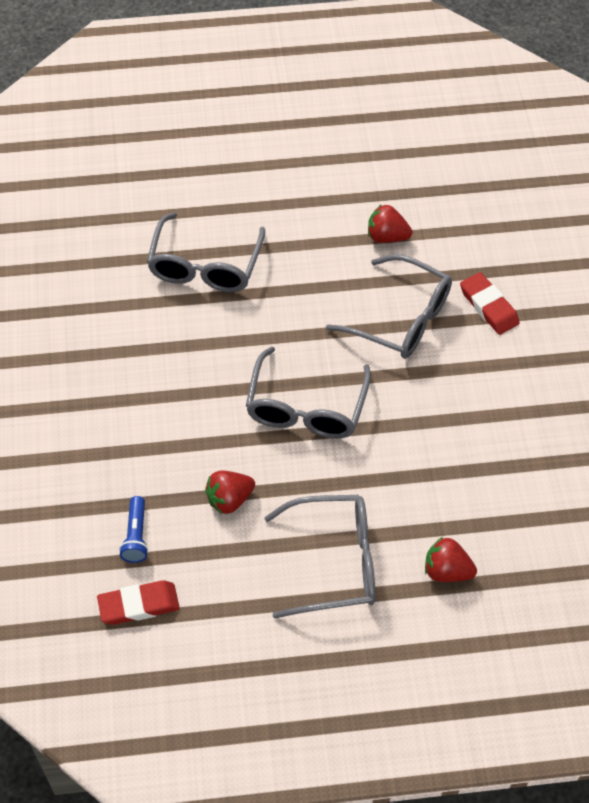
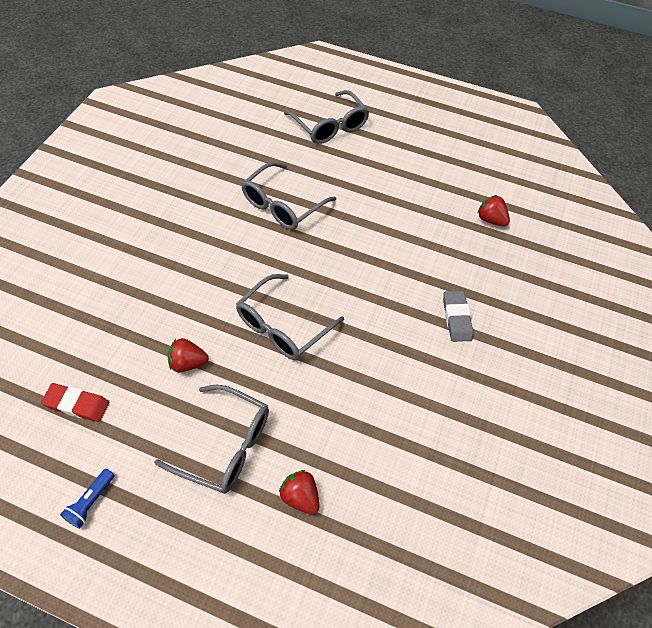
camera: 25 degrees right, 0 degrees up
blue flashlight [119,496,149,563] -> blue flashlight moved to [60,469,115,529]
grey glasses [326,254,452,359] -> grey glasses moved to [284,90,369,144]
red strawberry [368,204,412,243] -> red strawberry moved to [477,195,510,226]
red eraser [460,272,520,335] -> grey eraser [443,291,473,342]

